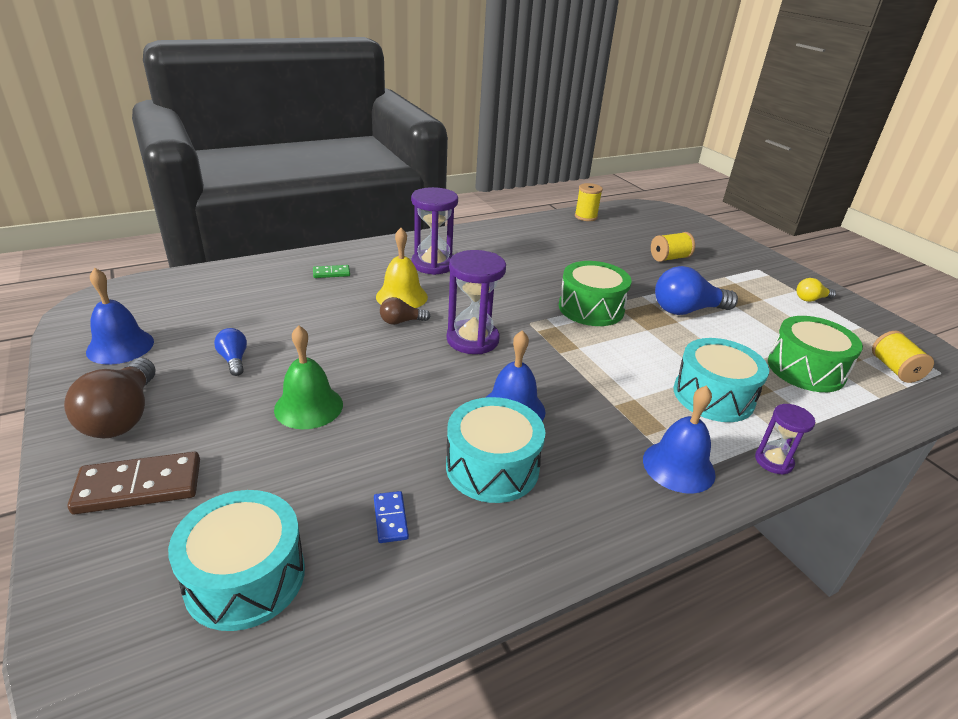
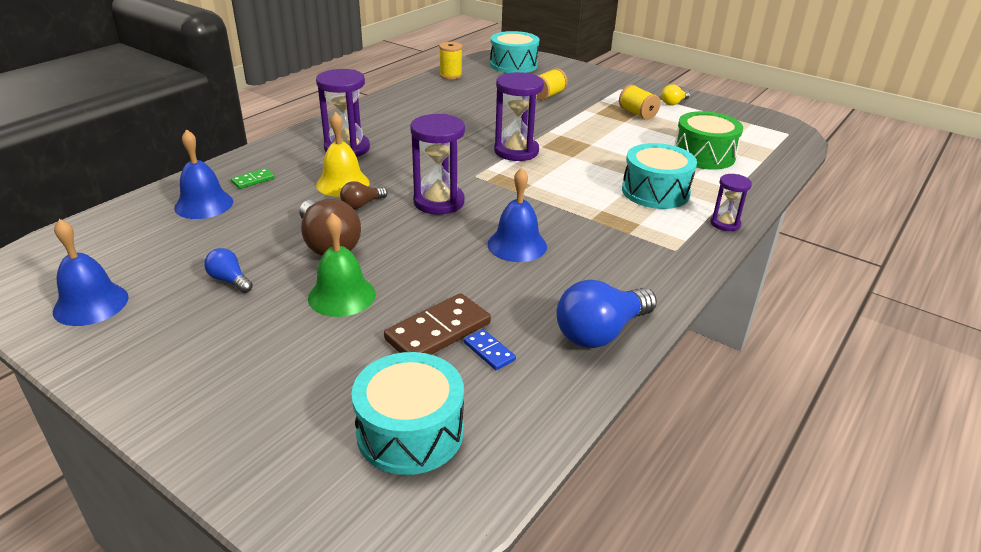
camera: 25 degrees left, 0 degrees up
brown light bulb [64,358,155,439] -> brown light bulb moved to [299,199,361,256]
brown domino [68,452,200,514] -> brown domino moved to [384,293,491,355]
turquoise drum [446,397,546,503] -> turquoise drum moved to [490,31,539,73]
green drum [559,261,631,326] -> purple hourglass [494,72,544,161]
blue bell [643,385,716,494] -> blue bell moved to [174,129,233,219]
blue light bulb [655,266,738,315] -> blue light bulb moved to [557,280,657,348]
yellow spool [872,331,934,383] -> yellow spool moved to [619,84,661,120]

